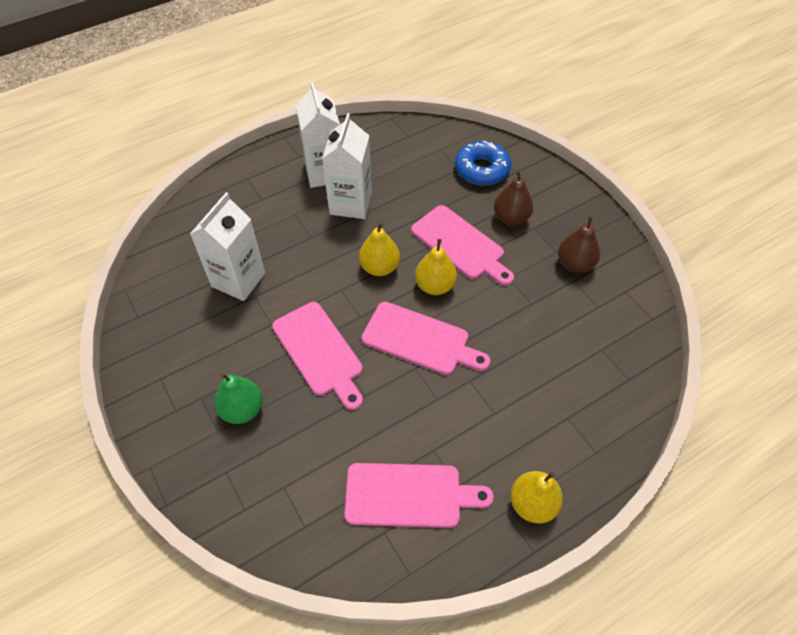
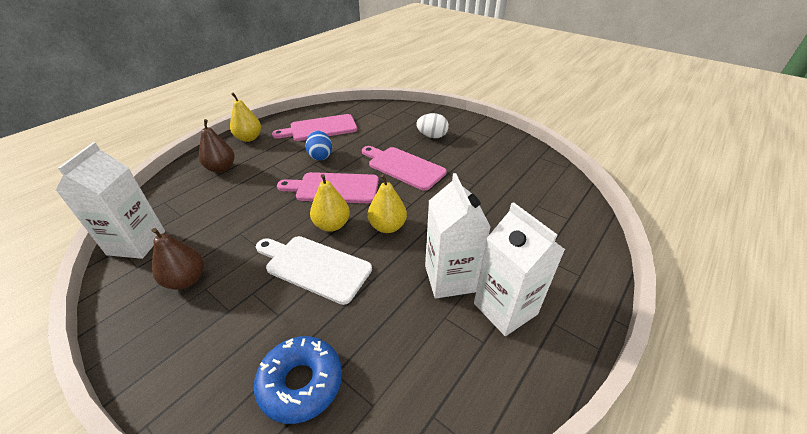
camera: 160 degrees right, 15 degrees down
white carton [190,192,265,301] -> white carton moved to [56,142,165,259]
green pear [214,373,263,424] -> white egg [416,113,449,138]
pink cutting board [411,205,514,286] -> white cutting board [256,236,372,305]
brown pear [494,170,533,226] -> brown pear moved to [199,119,235,173]
none -> blue egg [305,131,332,160]

